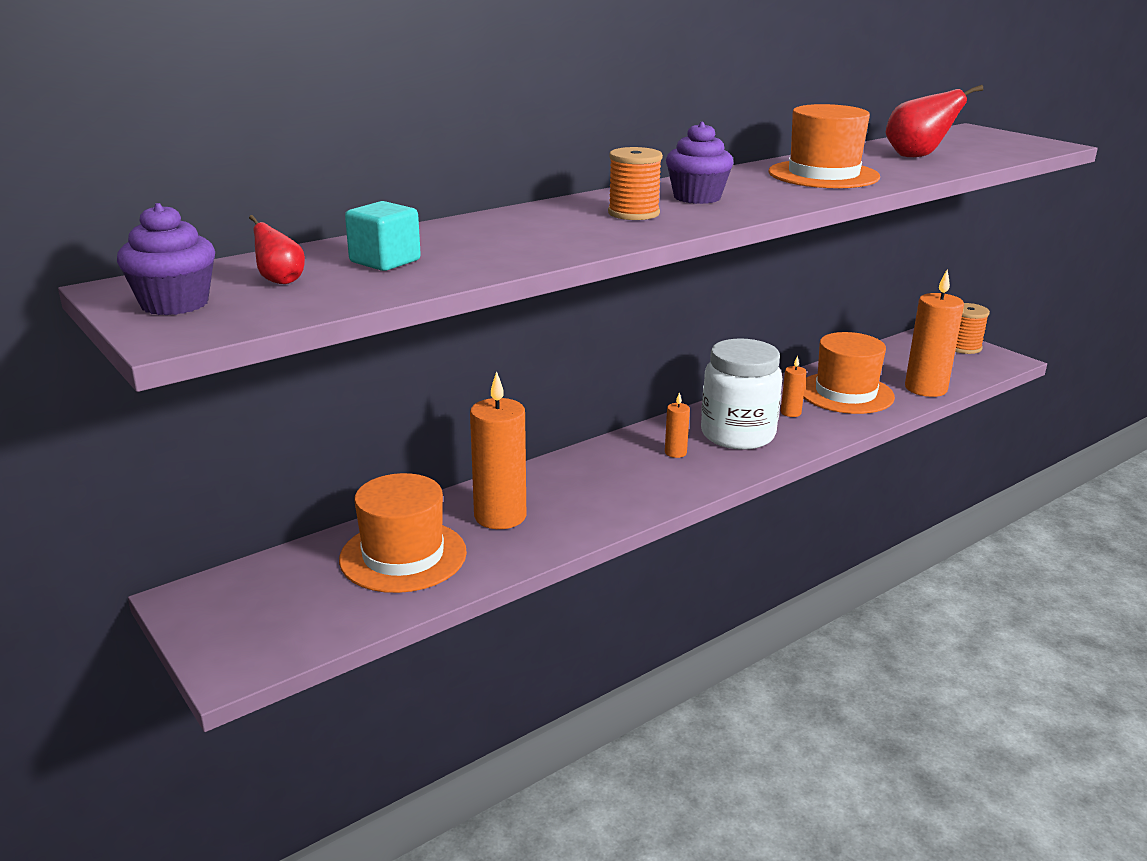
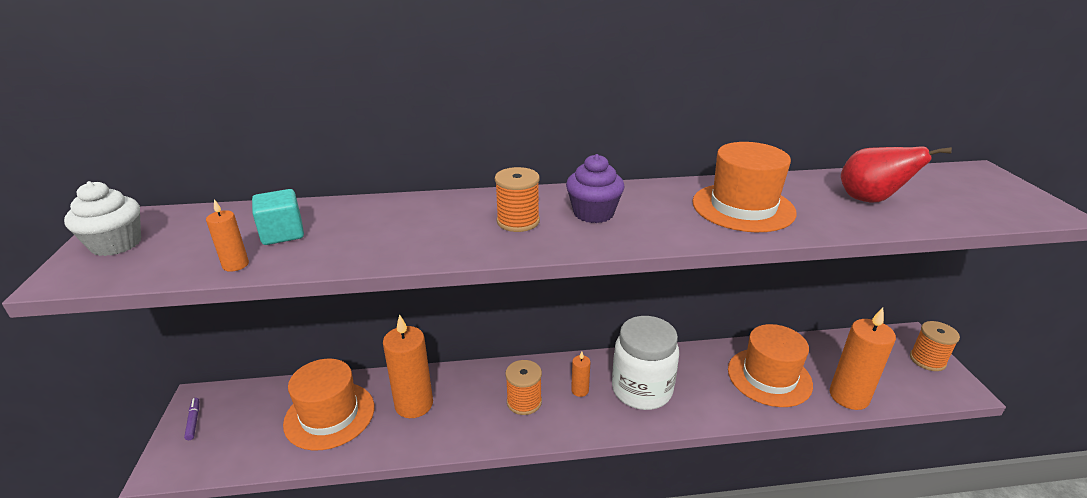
camera: 30 degrees right, 5 degrees up
purple cupcake [117,203,215,315] -> white cupcake [64,181,141,256]
red pear [249,215,305,284] -> none
orange candle [781,356,806,417] -> orange candle moved to [206,199,249,272]
none -> purple marker [184,398,199,440]
none -> orange spool [505,360,542,415]

